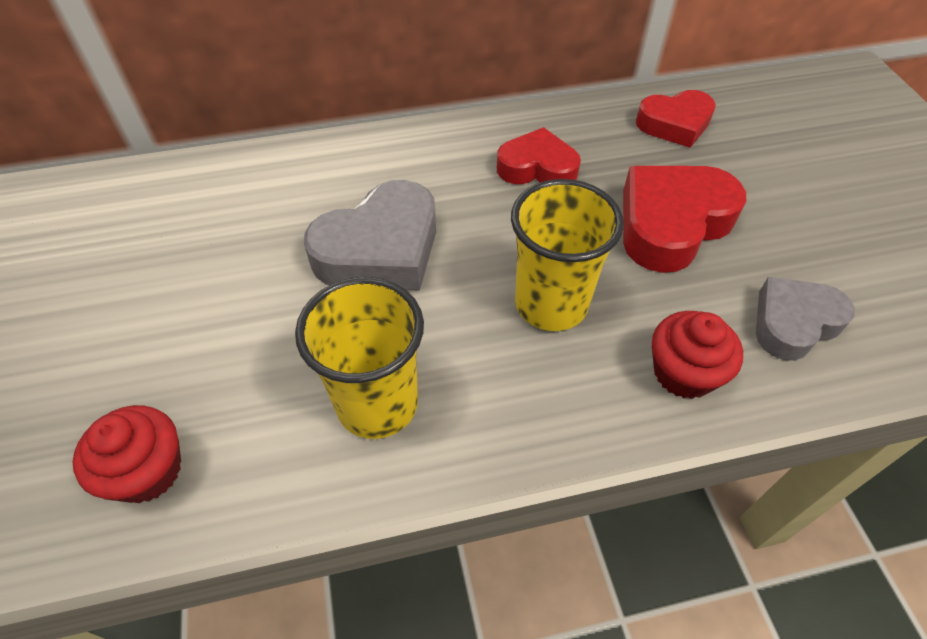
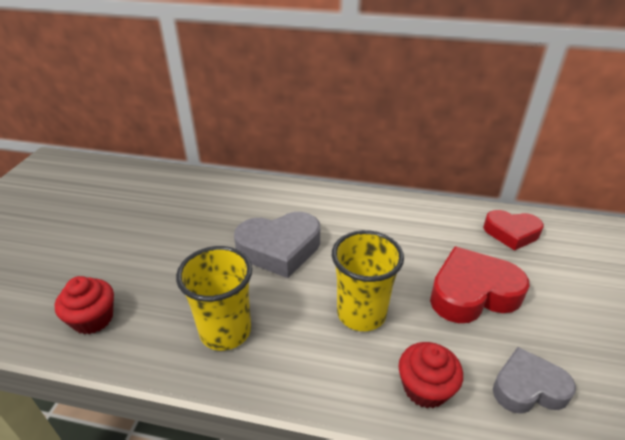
camera: 25 degrees right, 15 degrees down
red heart [497,127,581,184] -> none

